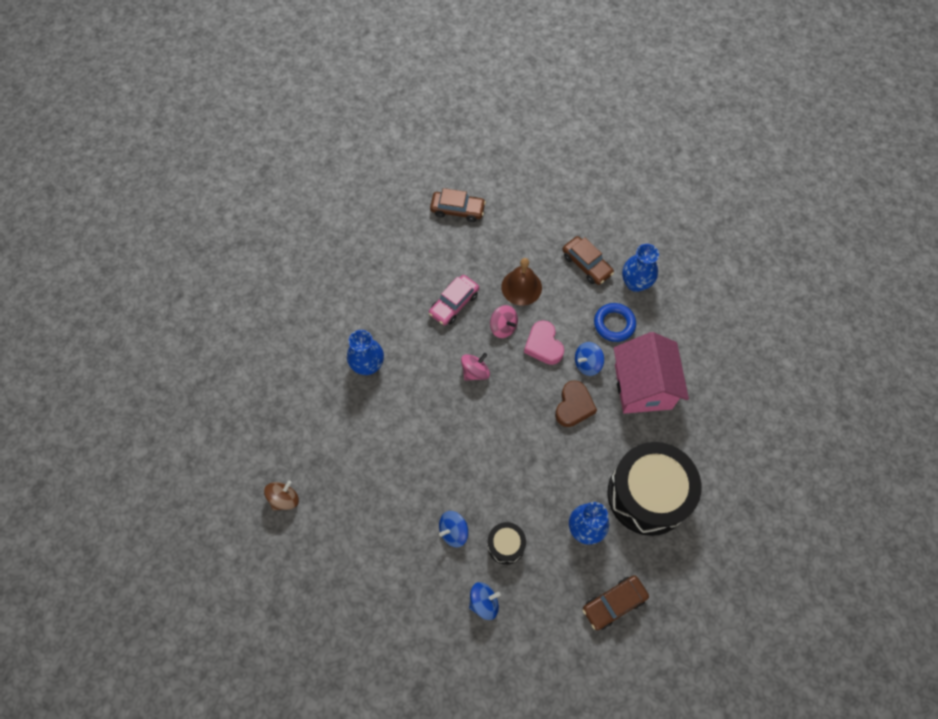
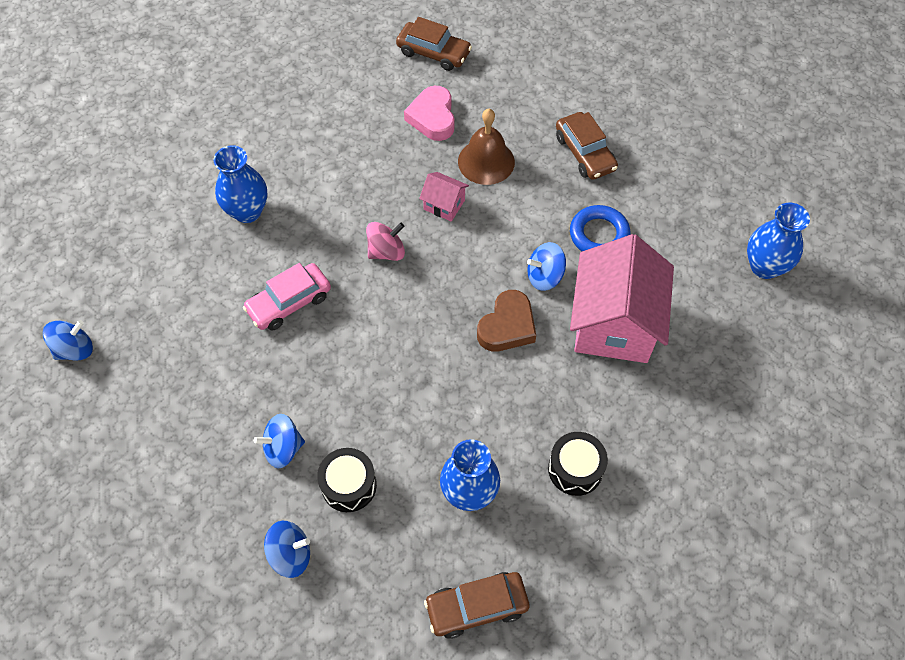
camera: 15 degrees right, 5 degrees down
brown spinning top [264,481,299,511] -> blue spinning top [43,320,93,360]
pink car [429,275,479,326] -> pink car moved to [243,263,331,331]
pink spinning top [490,305,518,338] -> pink house [419,172,469,222]
pink heart [524,320,564,365] -> pink heart moved to [404,86,455,141]
black drum [607,442,701,536] -> black drum [548,432,608,496], size x0.45
blue vase [622,244,659,292] -> blue vase moved to [747,203,810,279]

